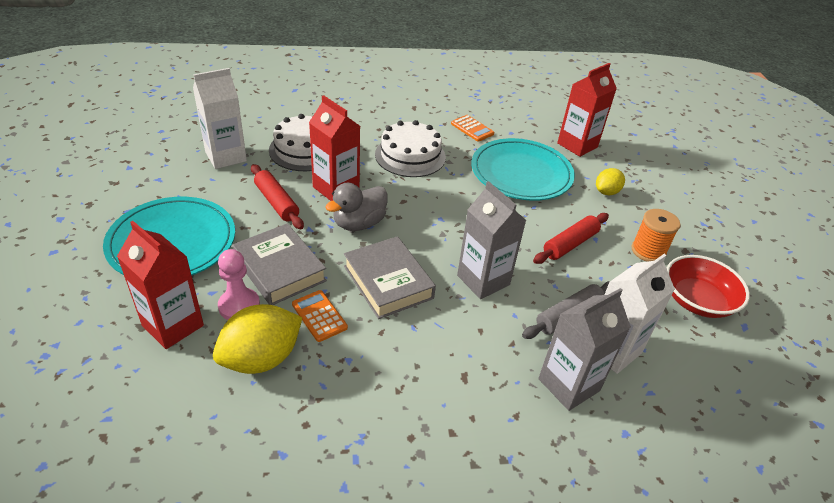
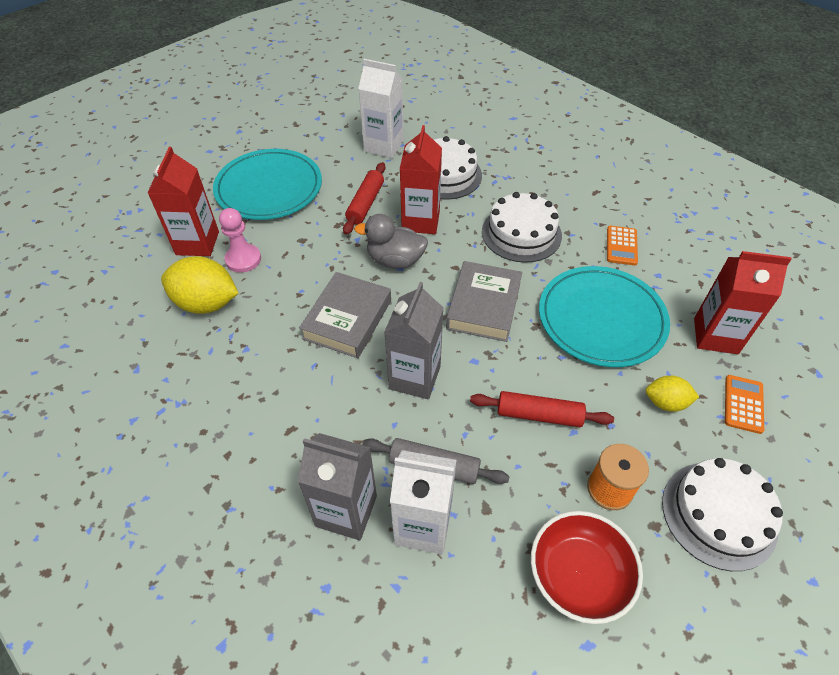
camera: 55 degrees right, 10 degrees up
grey book [232,223,327,305] -> grey book moved to [446,261,522,342]
orange calculator [292,290,348,342] -> orange calculator moved to [725,375,764,434]
none -> white cake [662,458,783,571]

